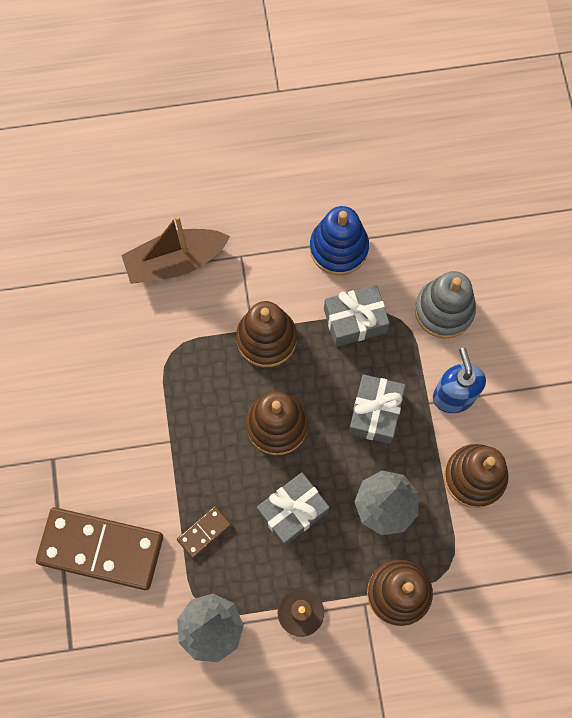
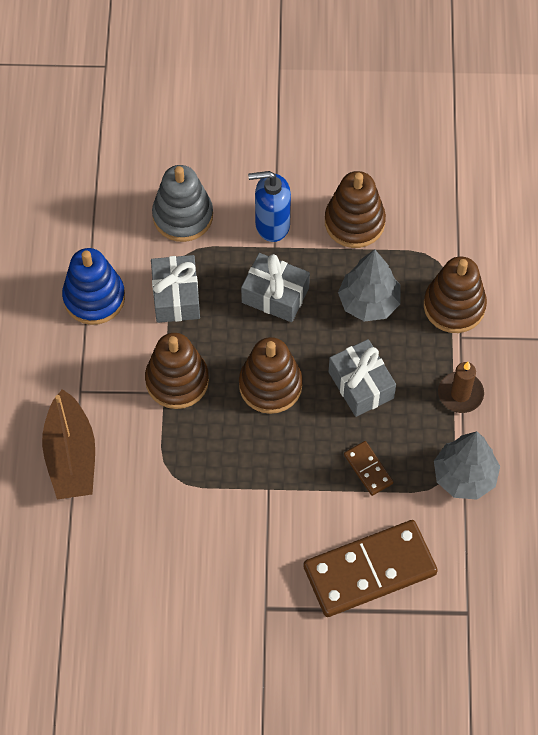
camera: 80 degrees left, 10 degrees down
brown domino [36,507,163,590] -> brown domino turned 45 degrees clockwise [303,520,438,617]

